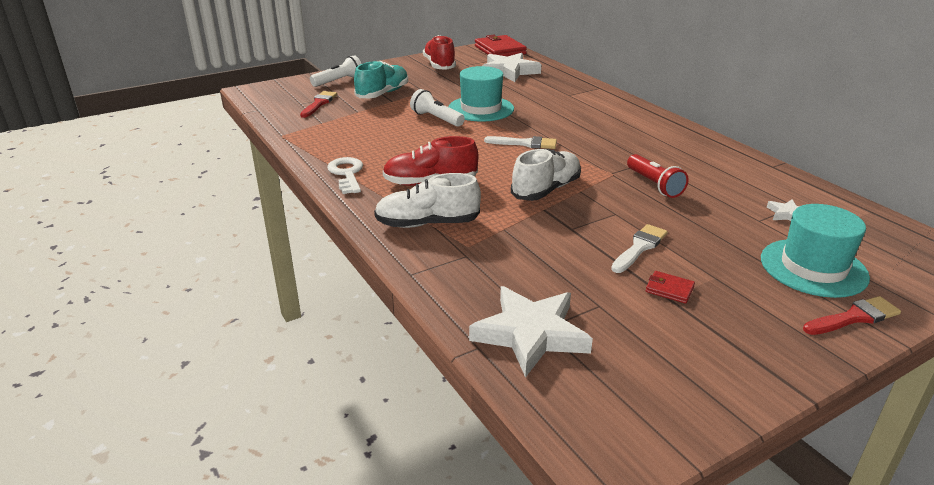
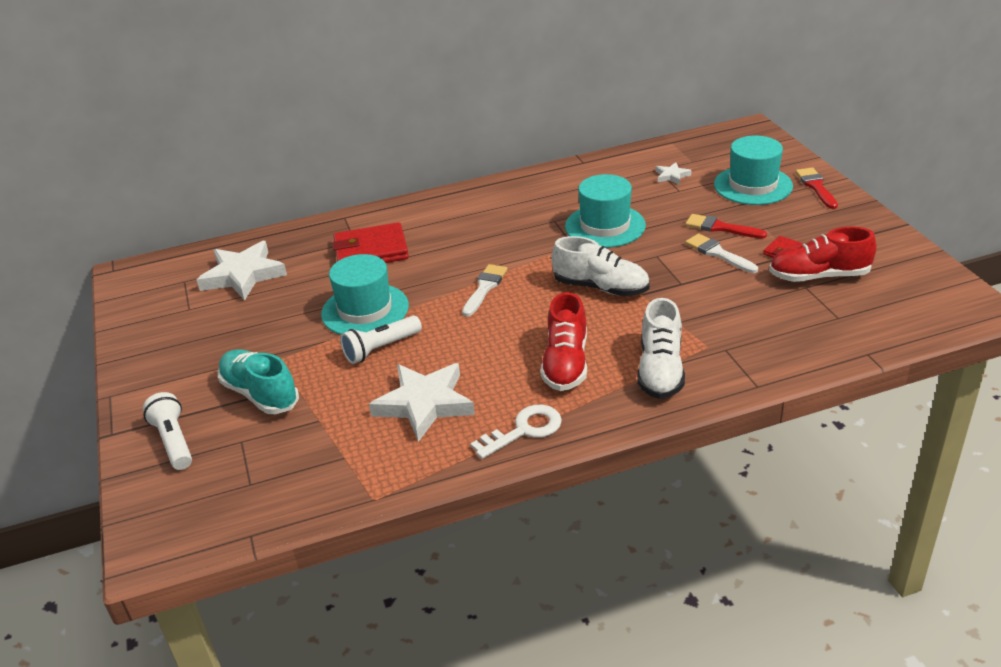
camera: 75 degrees left, 5 degrees up
red brush [300,91,337,118] -> red brush moved to [685,214,767,239]
white key [327,157,363,194] -> white key turned 150 degrees clockwise [470,405,562,459]
red shoe [423,35,456,70] -> red shoe moved to [769,227,877,282]
white star [469,286,593,378] -> white star moved to [369,363,475,442]
red wallet [475,35,527,57] -> red wallet moved to [332,222,409,263]
white shoe [511,149,581,201] -> white shoe turned 150 degrees clockwise [552,236,650,296]
red flashlight [627,154,689,198] -> turquoise hat [565,174,646,248]

